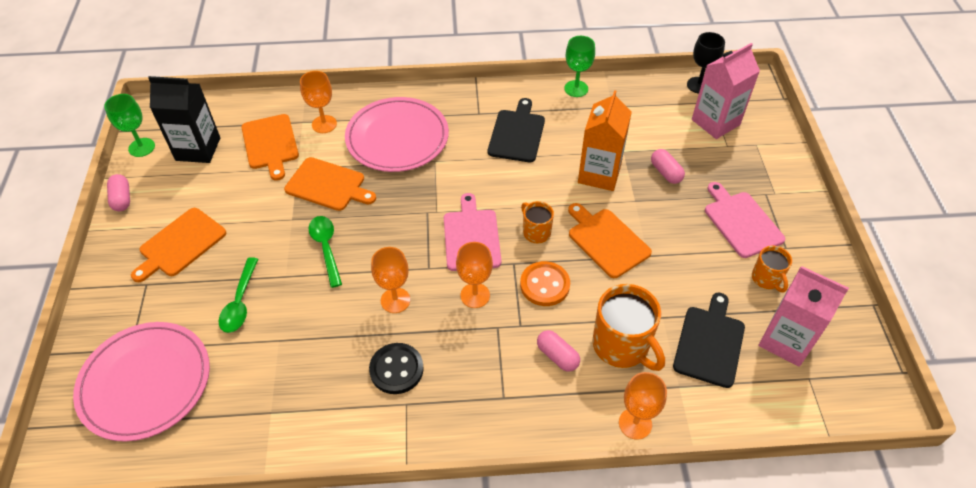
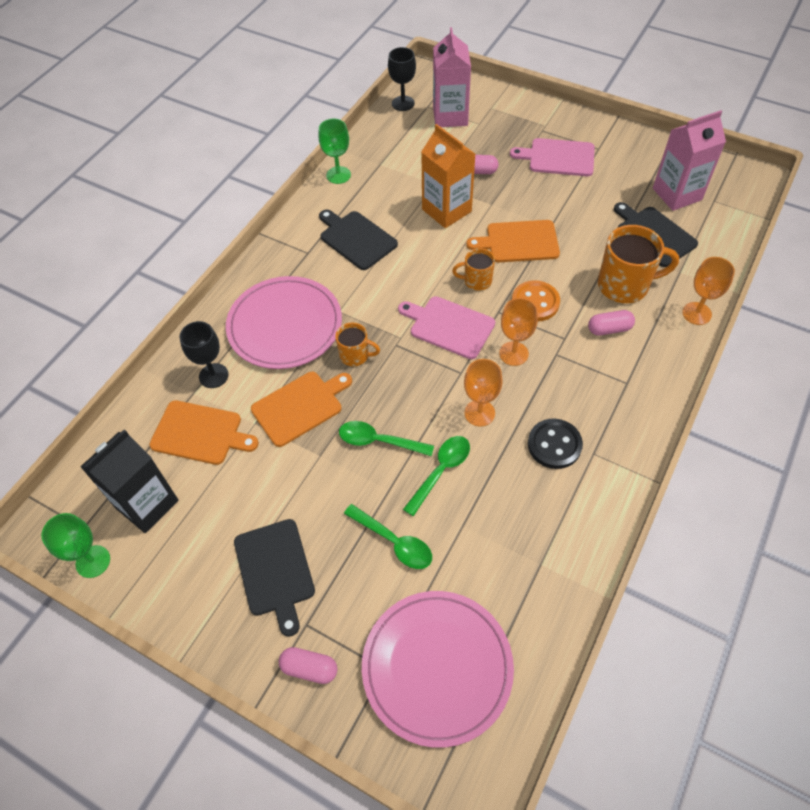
camera: 55 degrees left, 5 degrees up
pink capsule [107,174,130,211] -> pink capsule moved to [279,647,338,684]
orange cutting board [131,208,226,282] -> black cutting board [234,519,315,637]
orange goblet [300,71,337,133] -> black goblet [179,321,229,388]
orange mug [752,246,792,293] -> orange mug moved to [335,322,380,366]
none -> green spoon [403,436,470,516]

